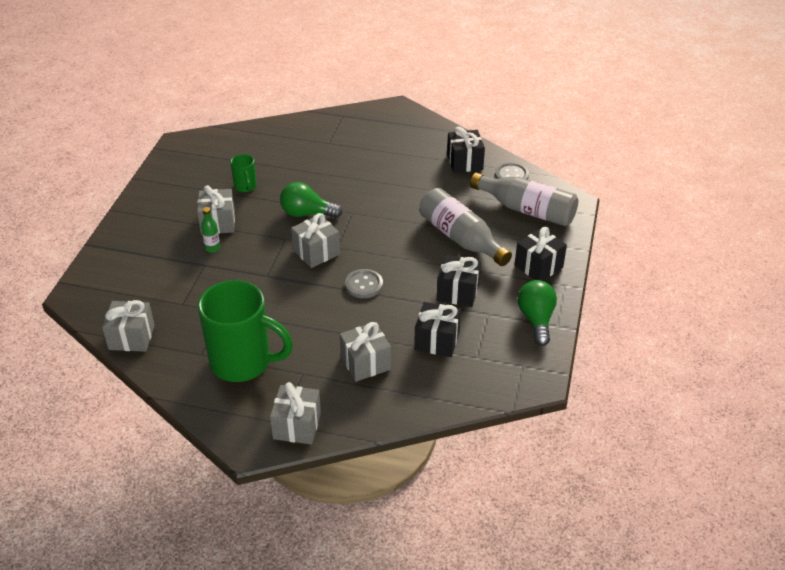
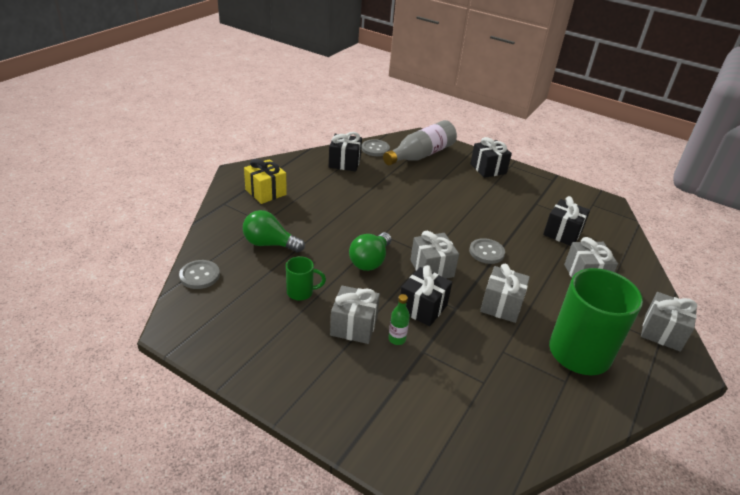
camera: 75 degrees left, 5 degrees down
grey gift [102,300,155,352] -> grey gift moved to [480,264,530,323]
grey bottle [419,188,512,266] -> none
black gift [437,255,481,307] -> black gift moved to [400,265,452,326]
green light bulb [518,280,557,346] -> green light bulb moved to [243,210,305,252]
none -> grey button [179,260,220,289]
none -> yellow gift [244,159,287,204]

